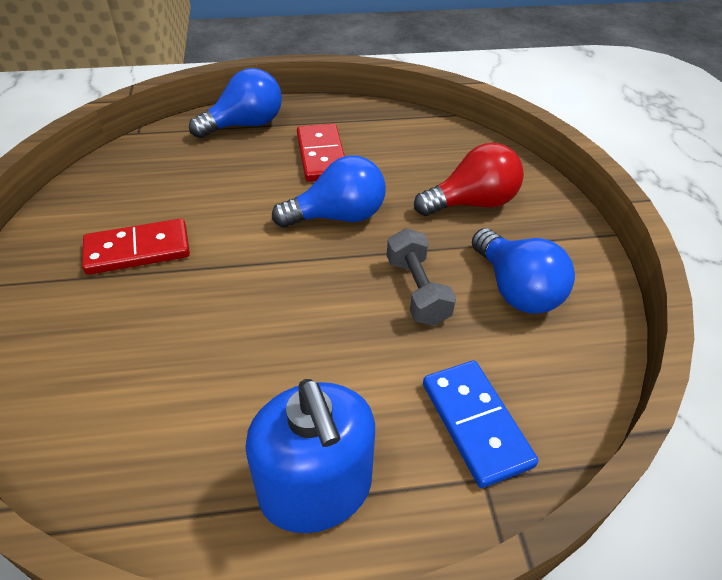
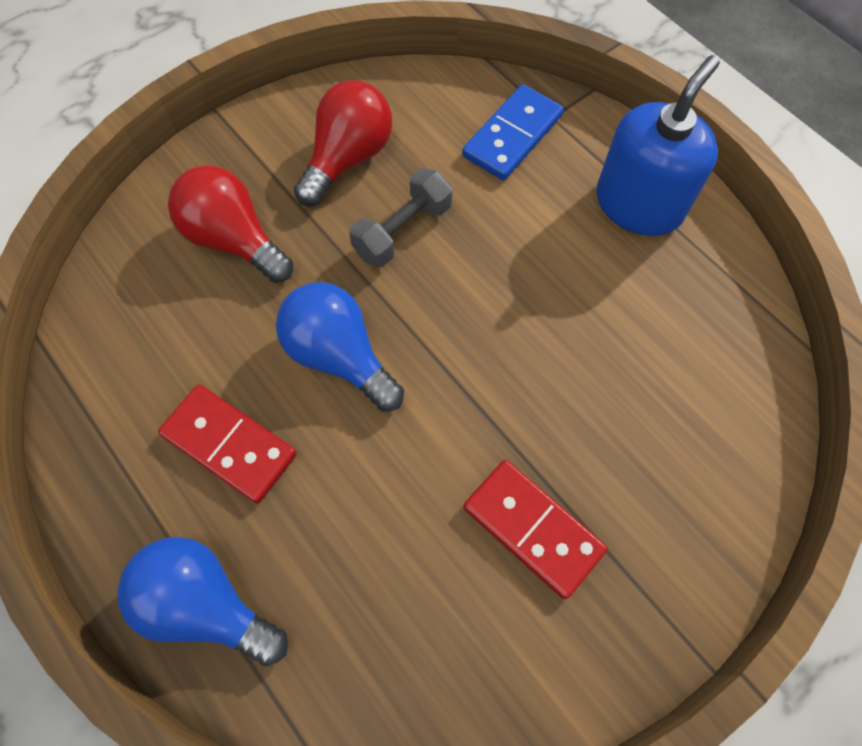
camera: 120 degrees left, 20 degrees up
red domino [297,124,344,182] -> red domino turned 75 degrees clockwise [158,385,297,504]
blue light bulb [472,228,575,314] -> red light bulb [294,80,392,206]

